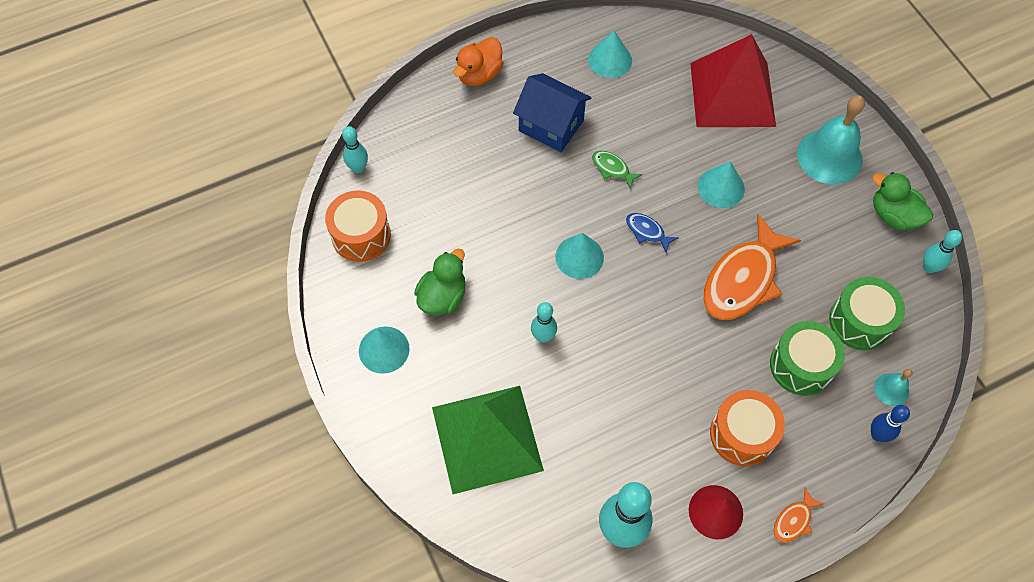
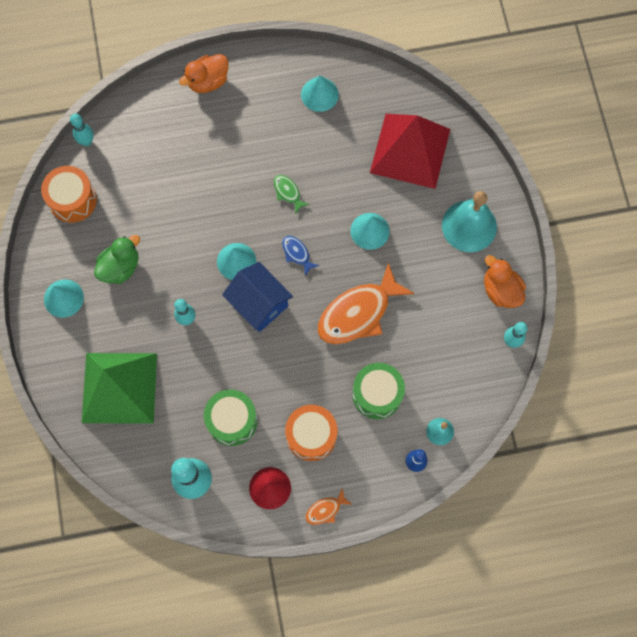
camera: 15 degrees right, 10 degrees up
blue house [513,73,591,152] -> blue house moved to [222,262,293,332]
green drum [829,277,905,350] -> green drum moved to [204,389,258,446]
green duck [872,172,933,231] -> orange duck [484,255,526,308]

